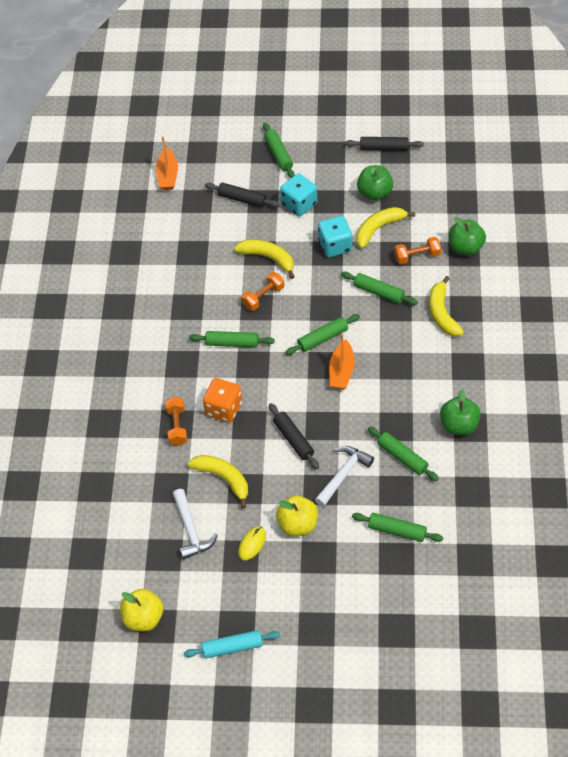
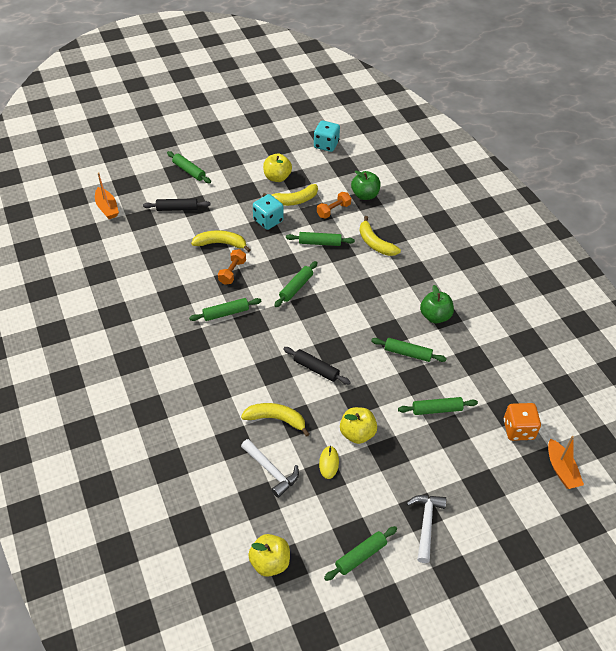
camera: 30 degrees left, 5 degrees down
orange dumbbell [165,397,187,446] -> none
turquoise rolling pin [184,630,280,658] -> green rolling pin [324,526,397,581]
orange dice [203,378,242,422] -> orange dice moved to [504,403,541,441]
turquoise dice [280,174,317,217] -> turquoise dice moved to [314,120,340,152]
white hammer [315,446,374,507] -> white hammer moved to [407,495,446,563]
orange boat [329,334,354,389] -> orange boat moved to [548,436,584,489]
black rolling pin [345,137,424,151] -> none
yellow banana [356,207,415,249] -> yellow banana turned 135 degrees counterclockwise [263,184,318,206]
green apple [357,165,393,200] -> yellow apple [263,154,292,182]

